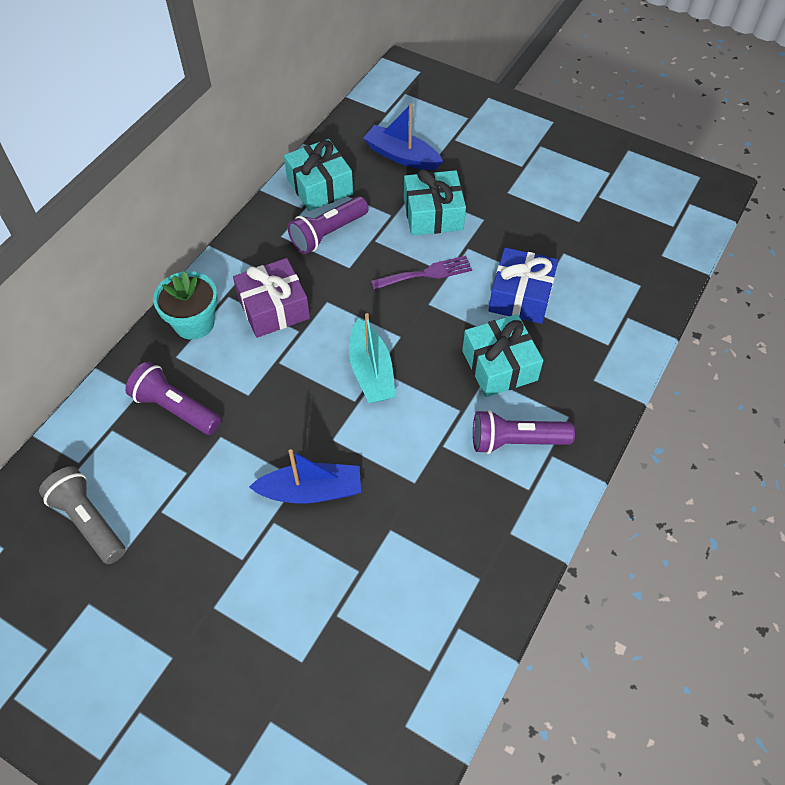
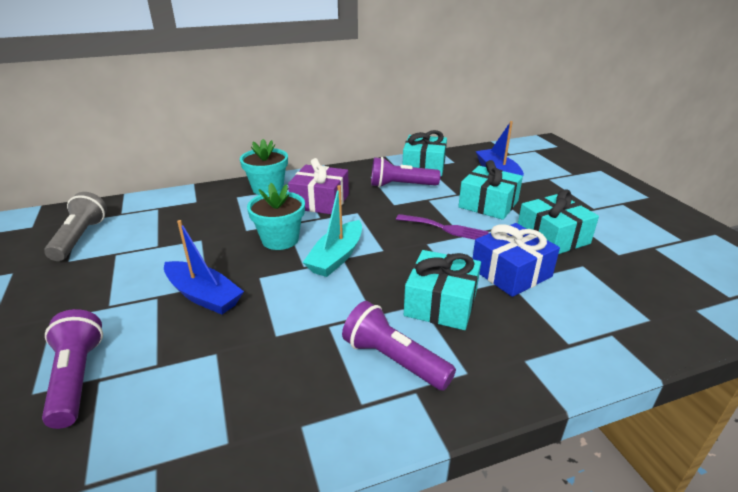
camera: 40 degrees right, 25 degrees down
purple flashlight [125,362,221,435] -> purple flashlight moved to [42,309,103,429]
none -> turquoise flower pot [247,183,305,250]
none -> turquoise gift [518,189,599,254]

